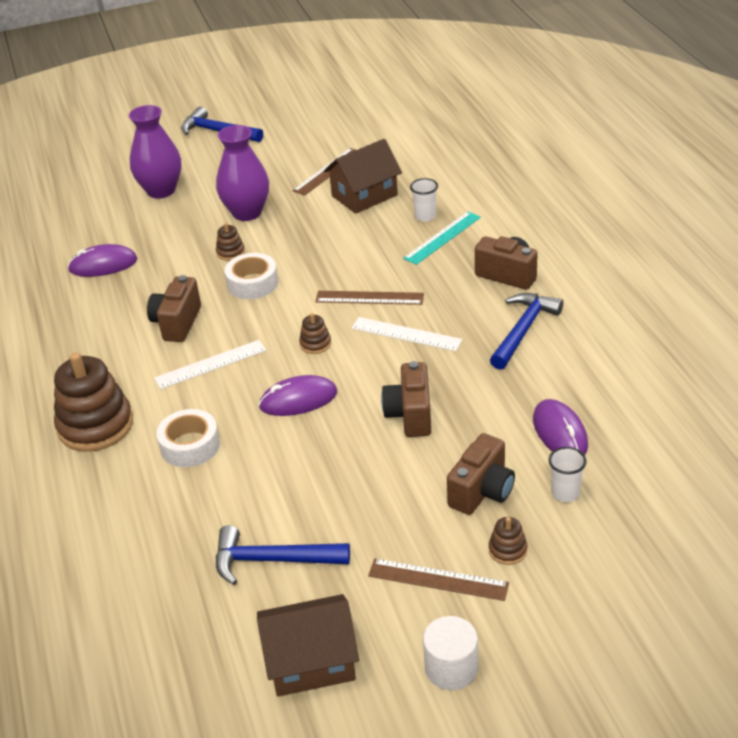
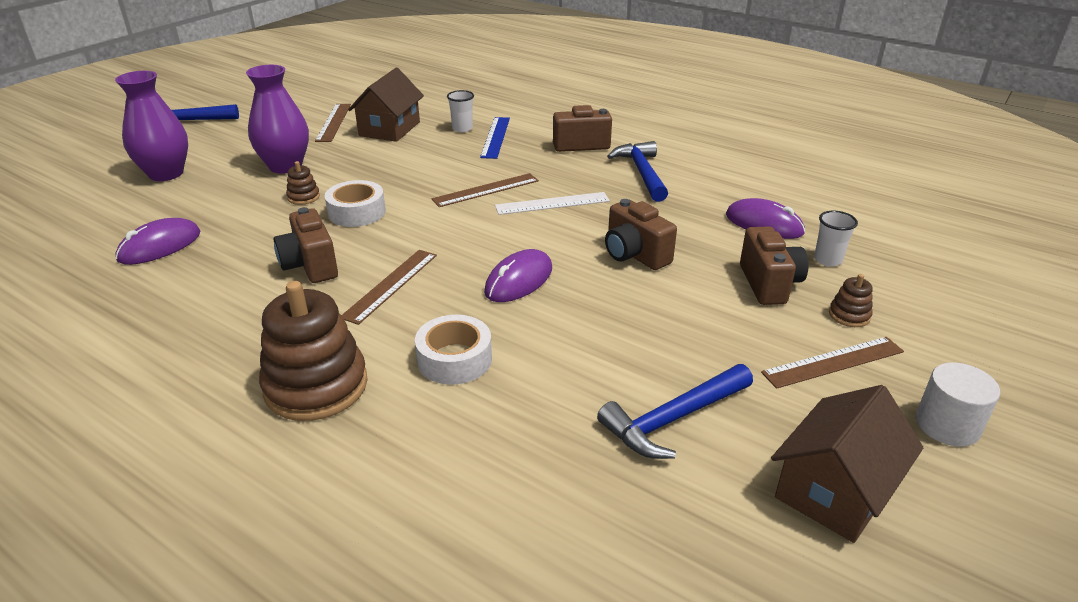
camera: 40 degrees left, 5 degrees down
white ruler [154,340,266,389] -> brown ruler [342,250,437,325]
brown stacking toy [299,313,331,354] -> none
turquoise ruler [403,211,481,265] -> blue ruler [480,117,510,159]

